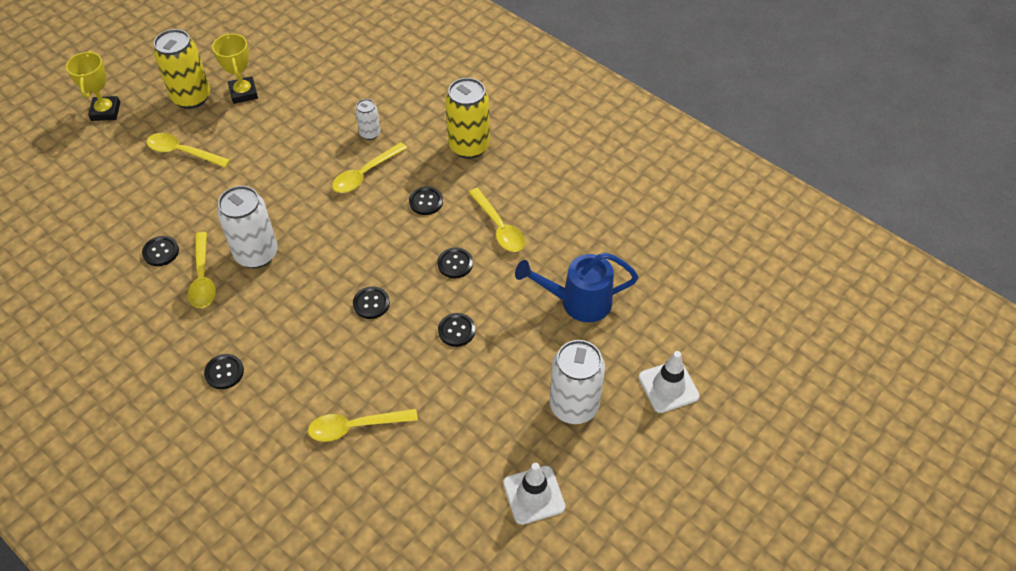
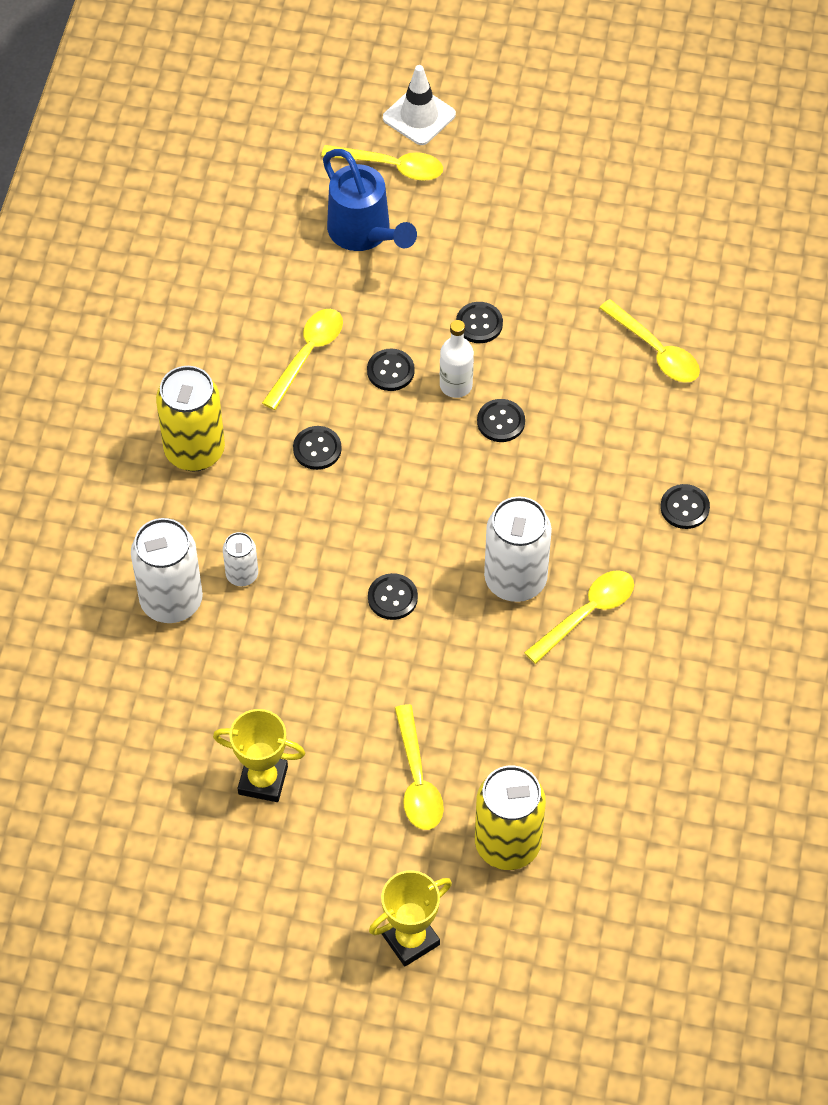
camera: 120 degrees left, 5 degrees up
black button [142,236,179,266] -> black button moved to [368,573,418,620]
yellow can [154,29,210,109] -> yellow can moved to [475,766,546,870]
yellow trophy [212,33,258,104] -> yellow trophy turned 60 degrees clockwise [213,709,305,802]
yellow spoon [332,142,407,193] -> yellow spoon moved to [321,145,443,181]
white traffic cone [503,463,565,525] -> none
white can [550,340,605,424] -> white can moved to [131,518,203,623]
none -> white bottle [440,320,474,398]

